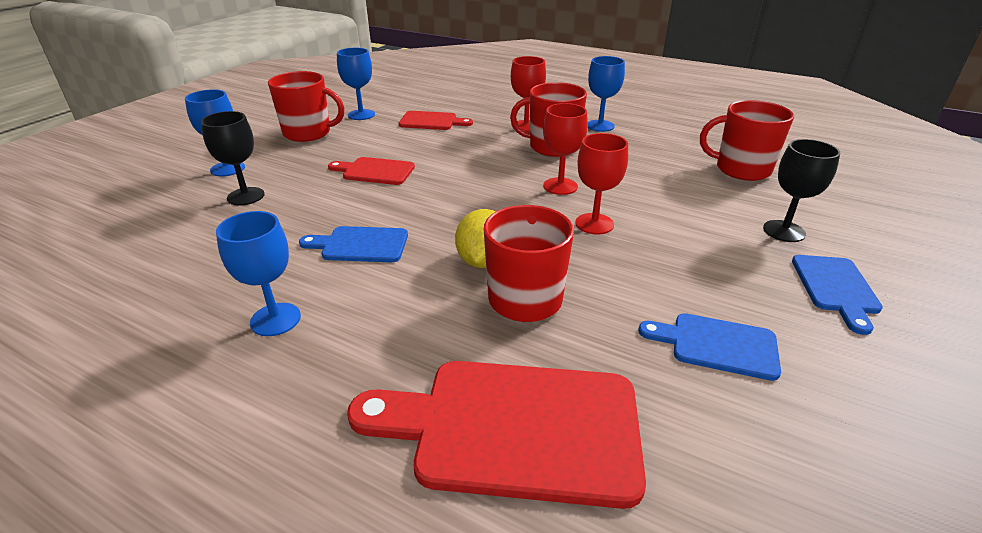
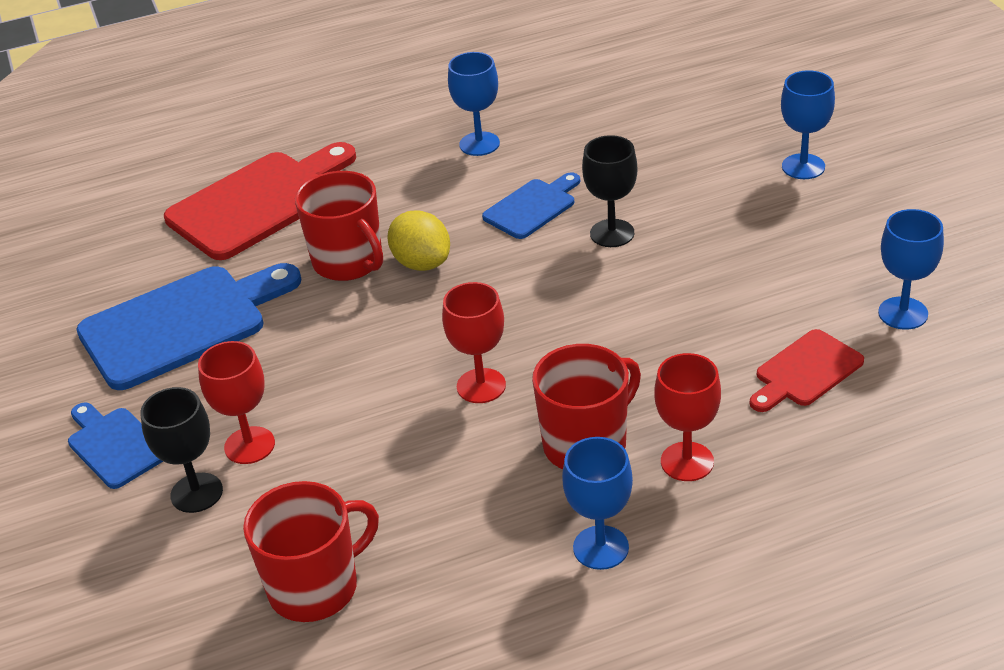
camera: 135 degrees right, 5 degrees up
black goblet [201,111,265,205] -> black goblet moved to [582,135,638,247]
red mug [268,71,344,142] -> none
red cutting board [328,157,415,185] -> none
red goblet [575,133,628,235] -> red goblet moved to [198,341,275,464]
blue cutting board [638,313,781,381] -> blue cutting board [76,263,301,390], size x1.87

